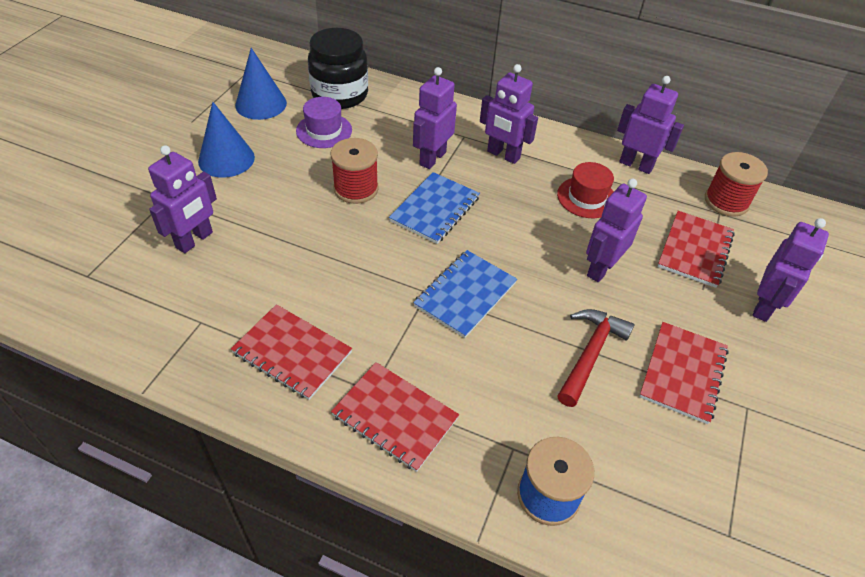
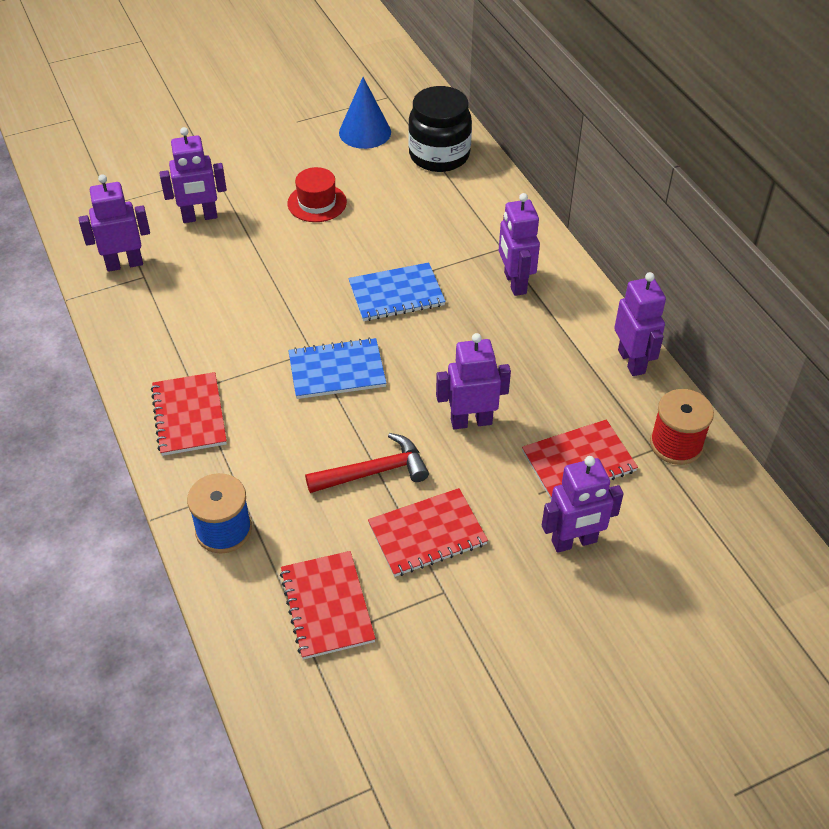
camera: 45 degrees right, 0 degrees up
blue cone [198,102,255,178] -> none
red notebook [231,304,352,400] -> red notebook moved to [280,551,376,659]
purple hat [296,97,352,148] -> none
red spool [330,138,379,204] -> none
purple robot [413,67,457,169] -> purple robot moved to [79,174,150,272]
red hat [557,162,614,218] -> red hat moved to [287,167,347,222]

